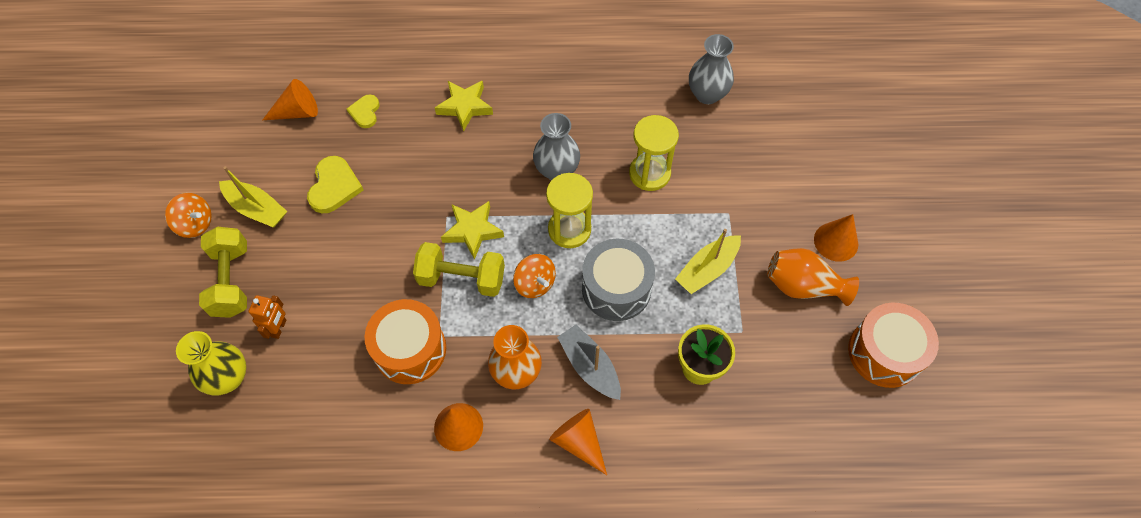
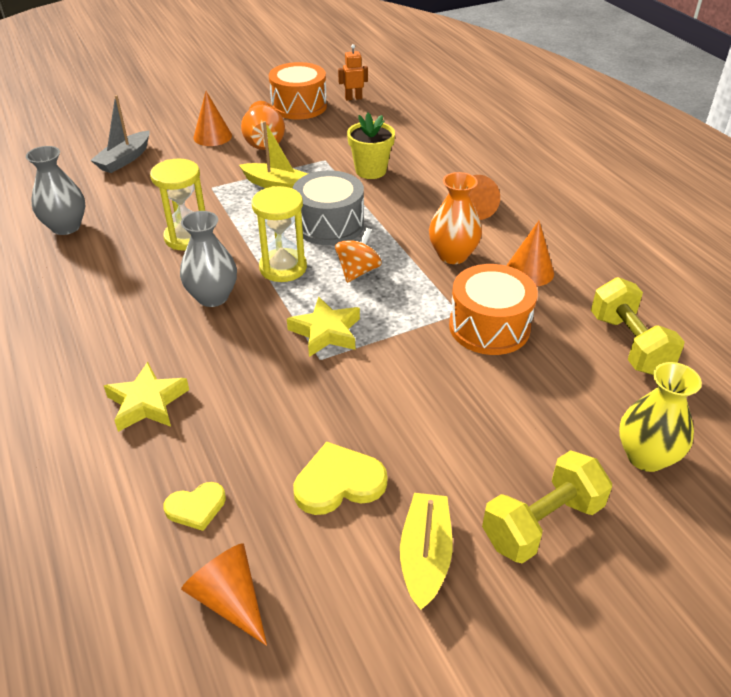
camera: 115 degrees left, 20 degrees down
orange spinning top [165,193,212,238] -> none
orange robot [248,295,286,339] -> orange robot moved to [338,44,368,100]
yellow dumbbell [413,242,505,297] -> yellow dumbbell moved to [591,277,685,375]
grey boat [557,325,621,400] -> grey boat moved to [90,95,149,173]

